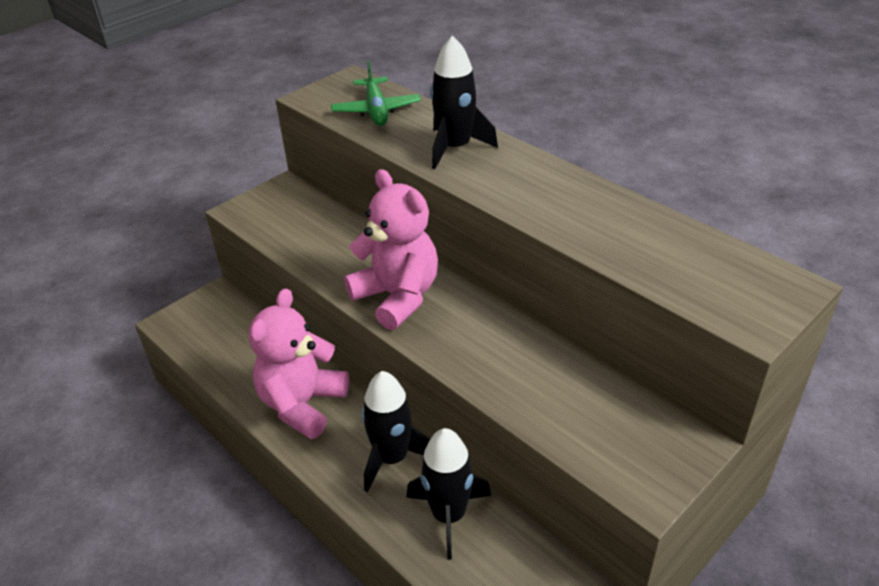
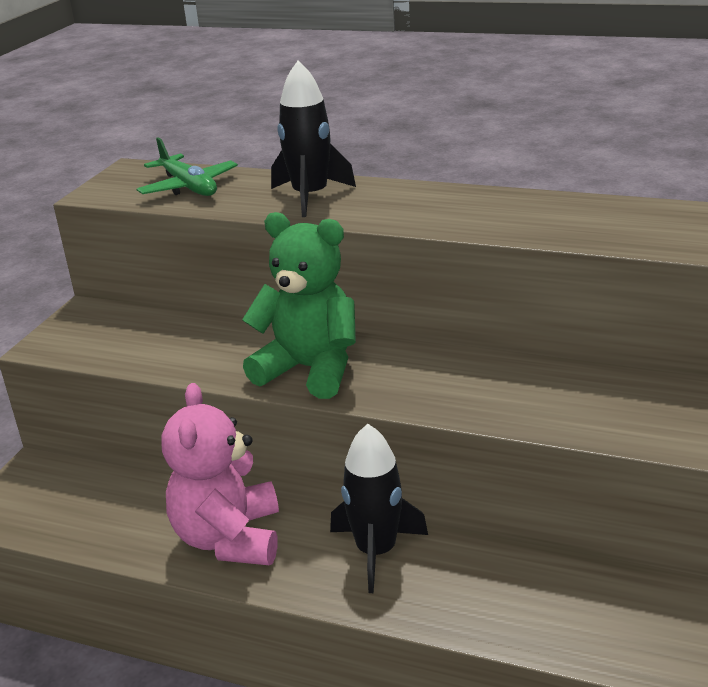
camera: 25 degrees left, 10 degrees down
pink teddy bear [344,169,438,330] -> green teddy bear [242,212,356,399]
black rocket [406,428,491,560] -> none

